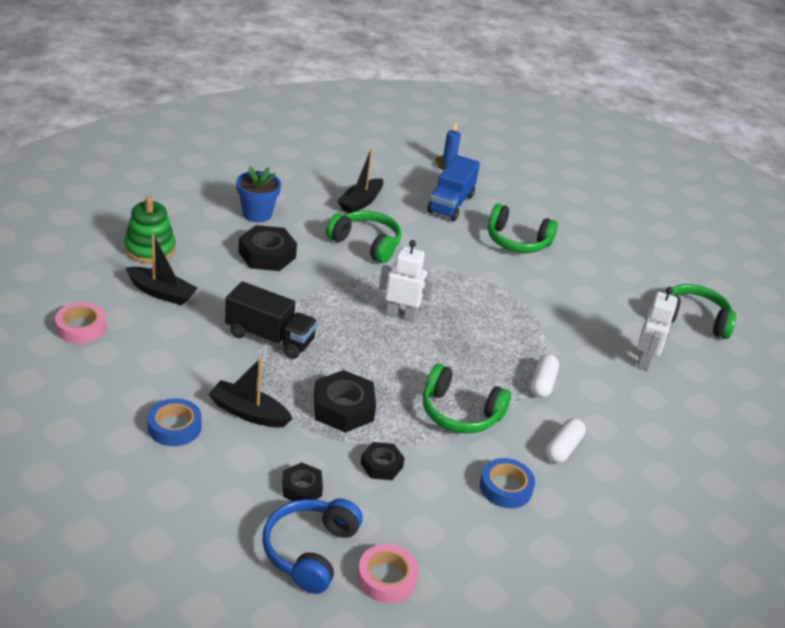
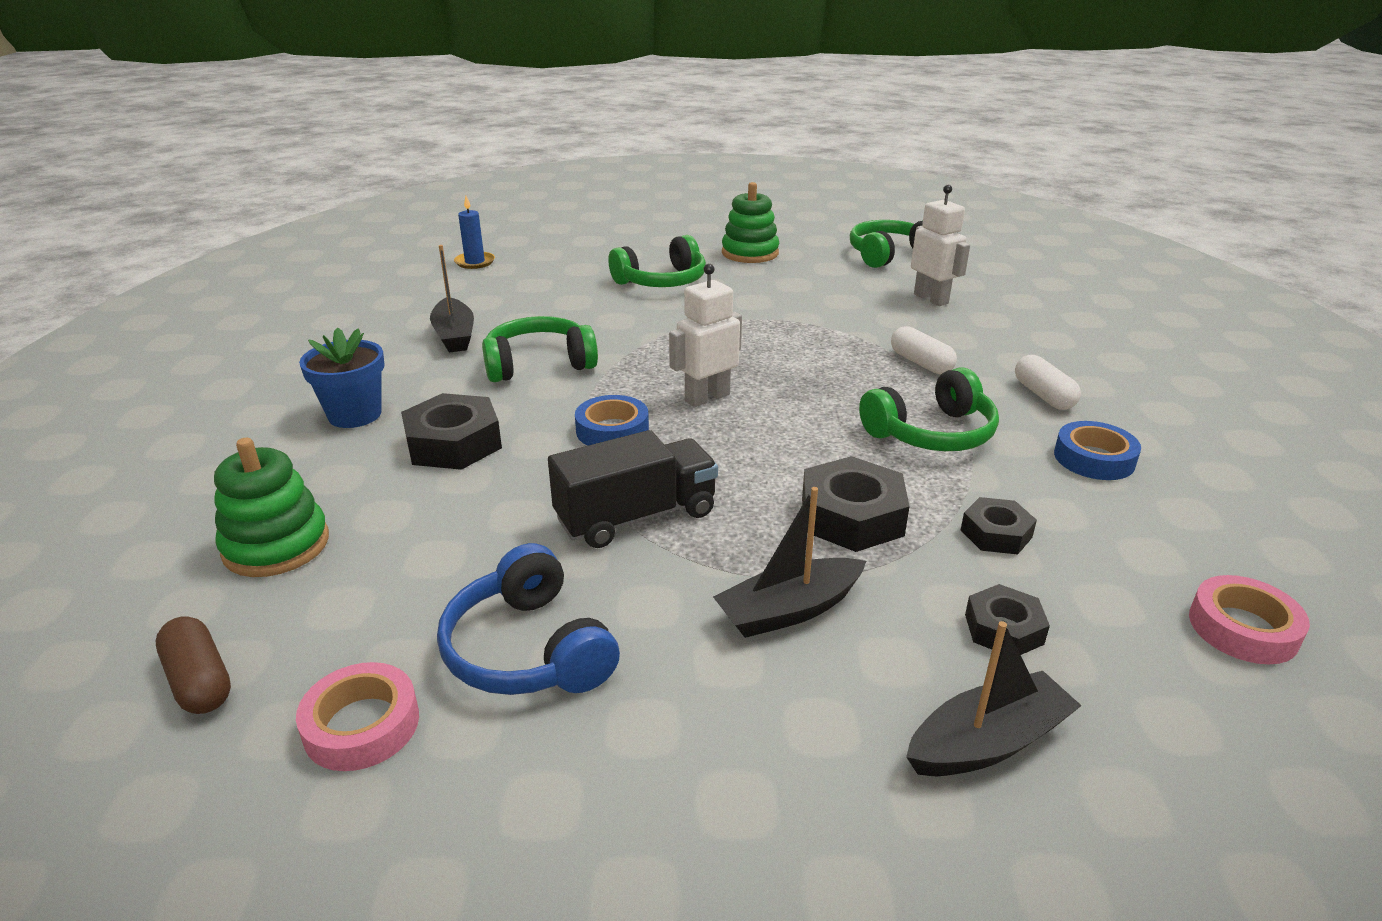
camera: 45 degrees left, 5 degrees down
black boat [125,234,197,306] -> black boat moved to [906,621,1082,776]
blue tape [147,398,202,446] -> blue tape moved to [575,395,649,446]
blue headphones [262,499,363,594] -> blue headphones moved to [437,543,620,695]
blue truck [427,155,480,221] -> none
none -> brown capsule [156,616,231,714]
none -> green stacking toy [722,182,779,263]

